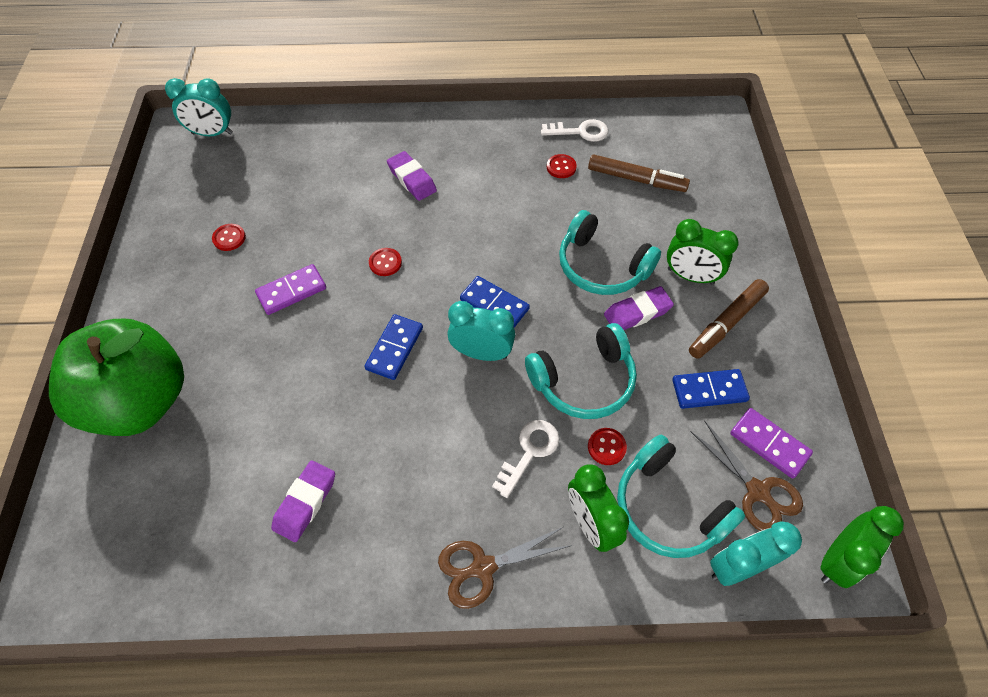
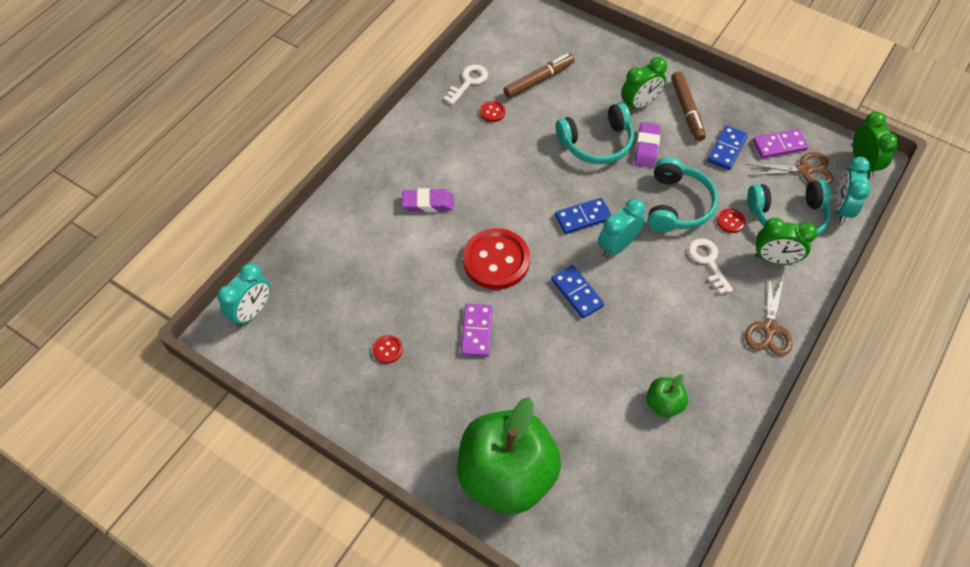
camera: 55 degrees left, 0 degrees up
purple eraser [271,460,335,542] -> green apple [646,374,688,418]
red button [369,248,402,276] -> red button [463,228,530,289], size x2.38

